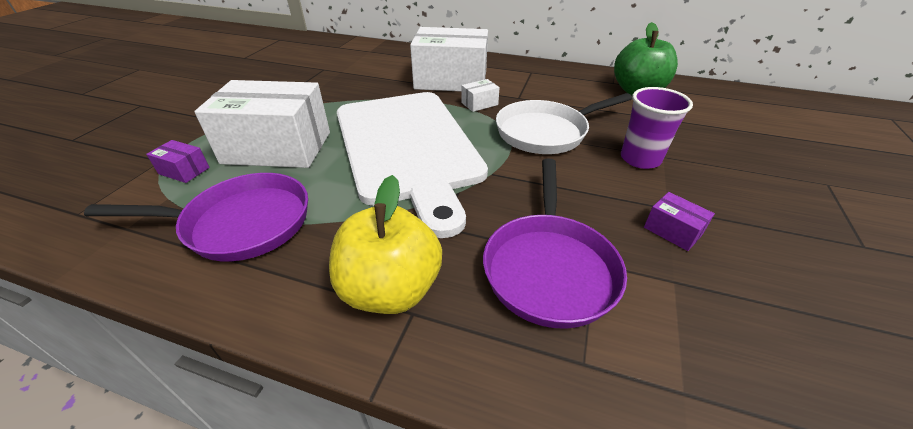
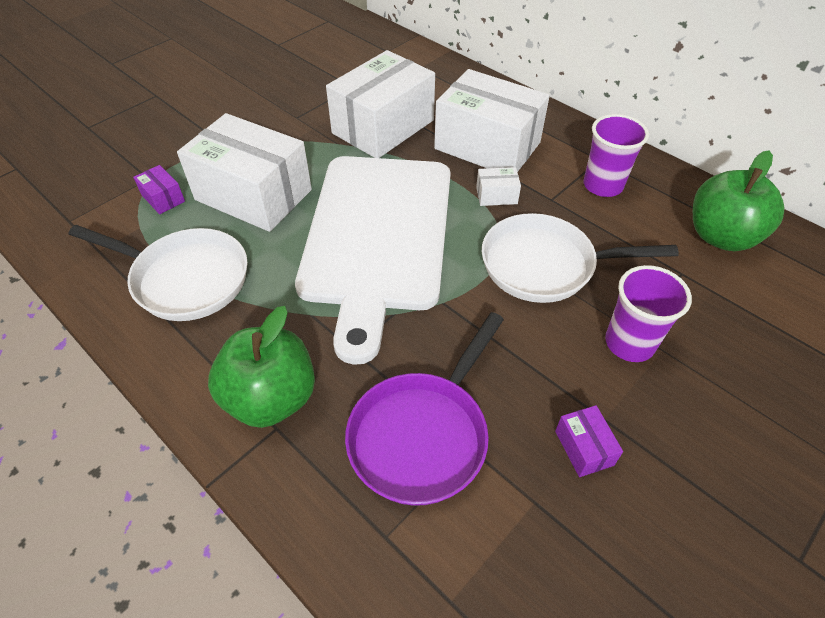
camera: 25 degrees right, 10 degrees up
purple pan [84,173,308,262] -> white pan [69,225,248,321]
yellow apple [329,175,442,314] -> green apple [208,306,315,428]
none -> white box [326,50,435,158]
none -> purple cup [583,114,649,197]

